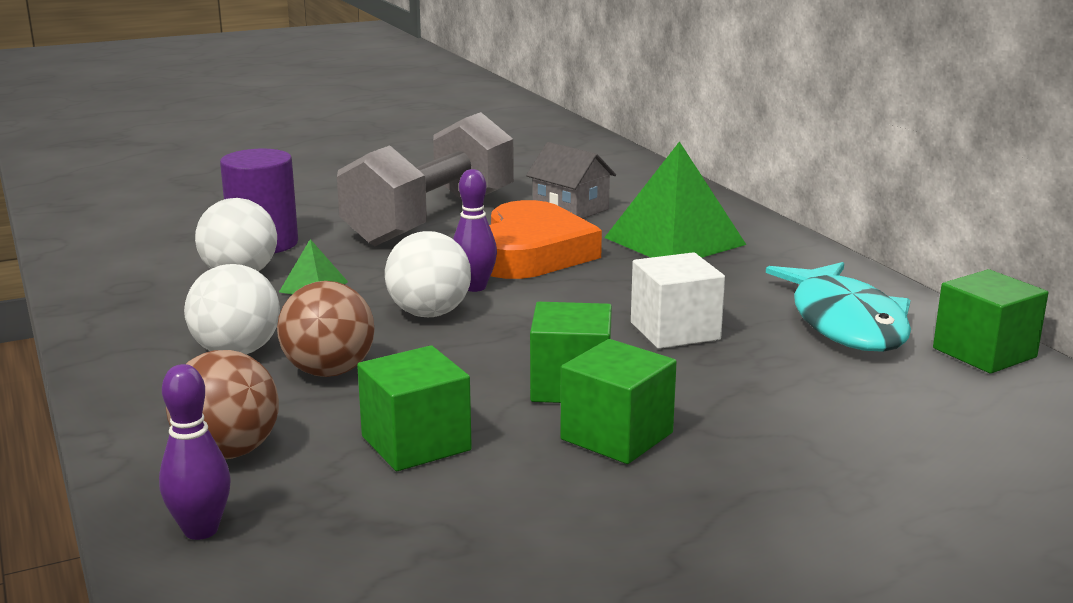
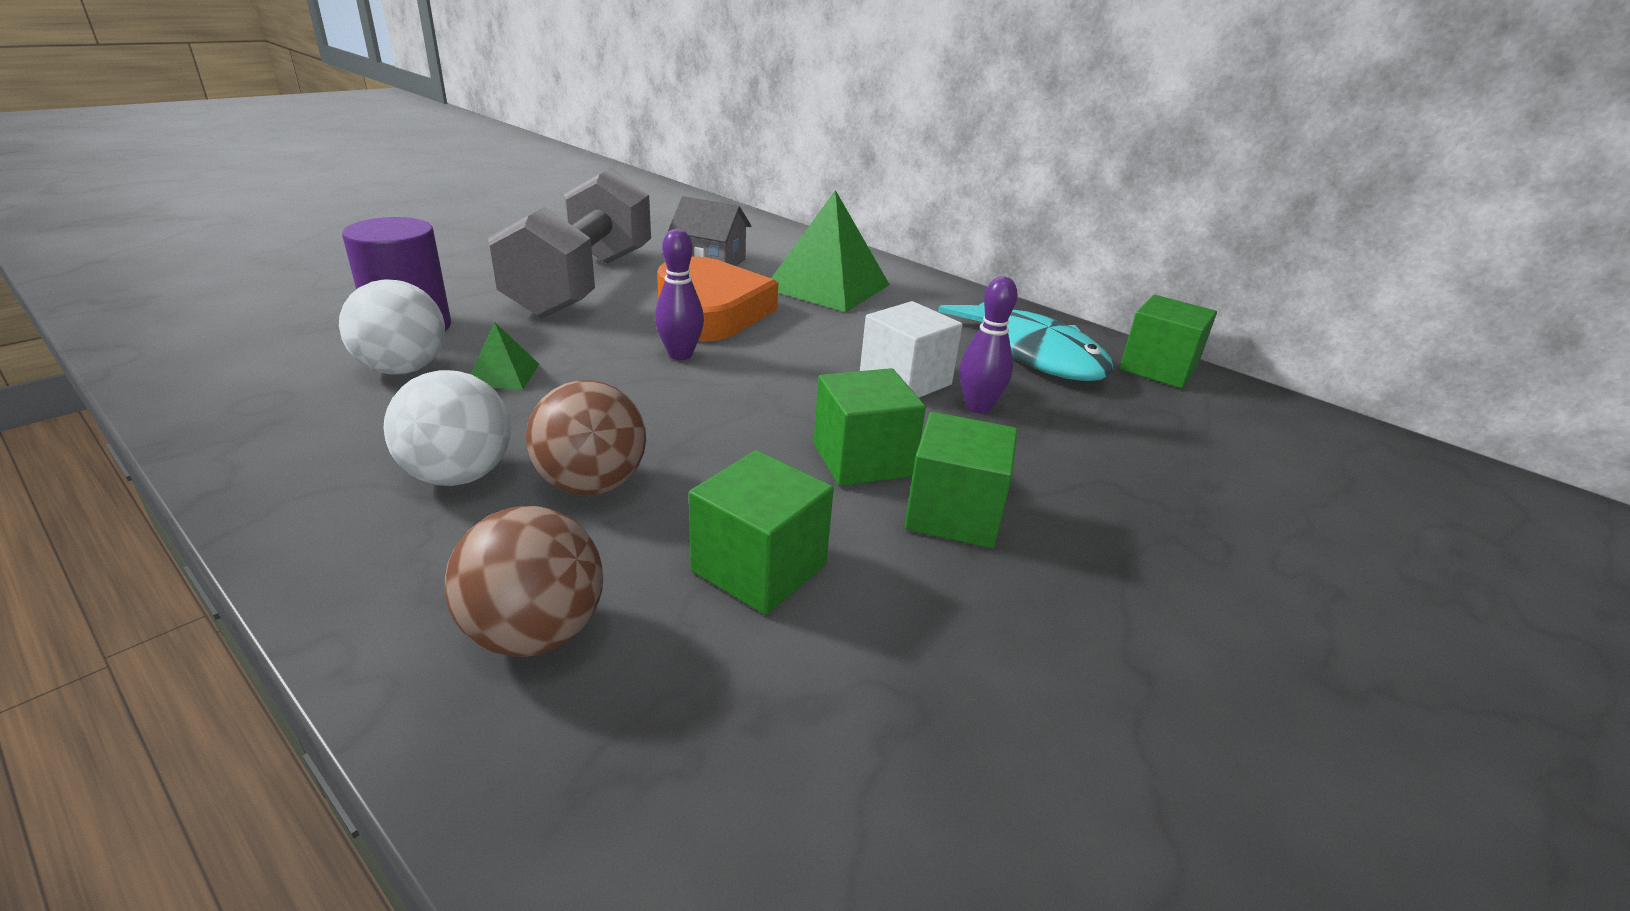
camera: 25 degrees left, 10 degrees up
purple bowling pin [159,364,231,540] -> purple bowling pin moved to [960,277,1018,414]
white ball [385,231,471,317] -> none

